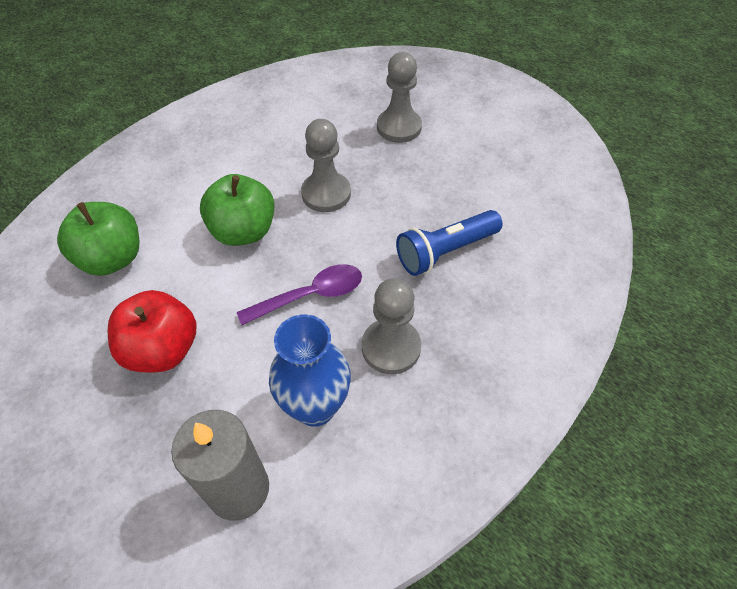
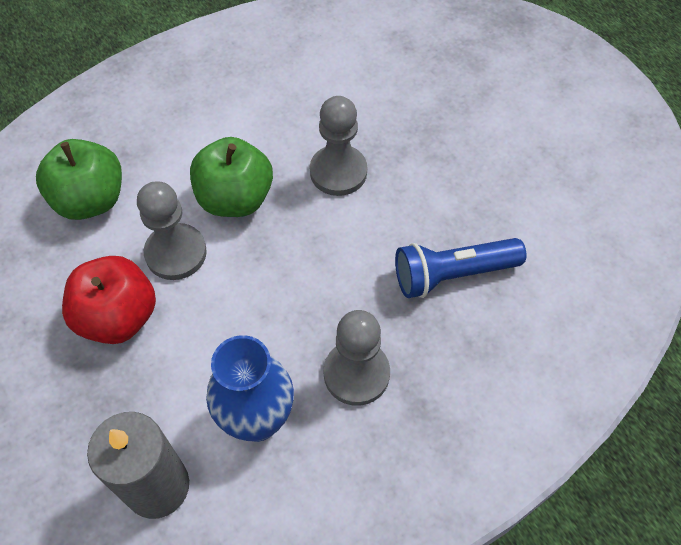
camera: 15 degrees right, 5 degrees up
purple spoon [237,264,362,325] -> none
grey pawn [377,52,422,143] -> grey pawn moved to [137,181,207,280]

